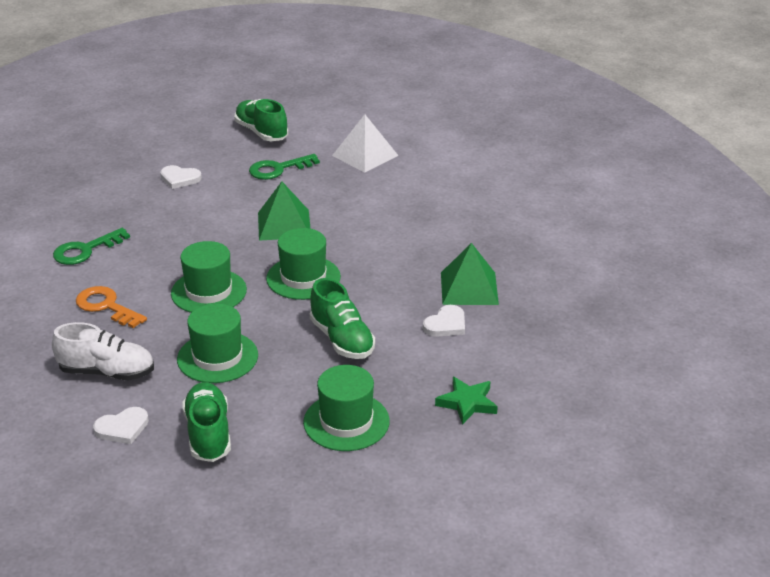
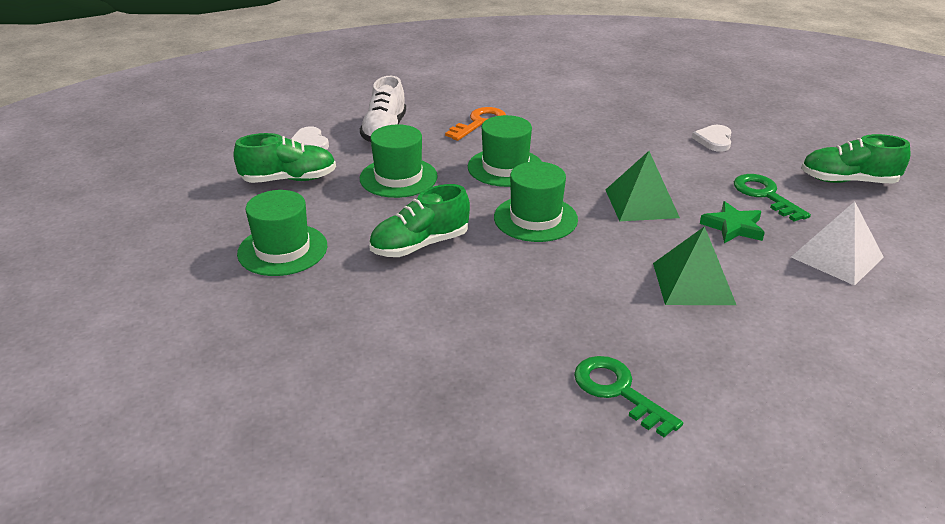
camera: 90 degrees right, 0 degrees up
green key [53,228,130,265] -> green key moved to [574,356,683,437]
green shoe [235,99,288,141] -> green shoe turned 135 degrees counterclockwise [801,134,910,183]
white heart [423,305,465,337] -> none
green star [435,377,498,425] -> green star moved to [700,201,765,243]
green pyramid [441,243,499,305] -> green pyramid moved to [653,226,736,305]

